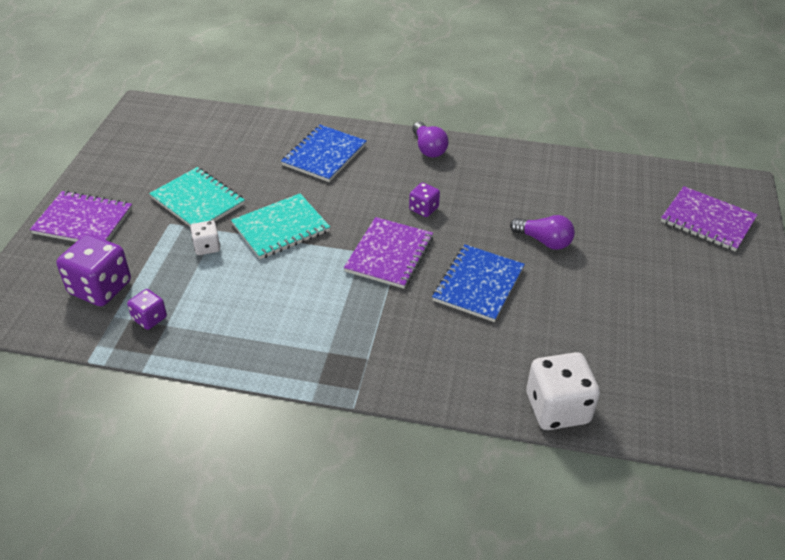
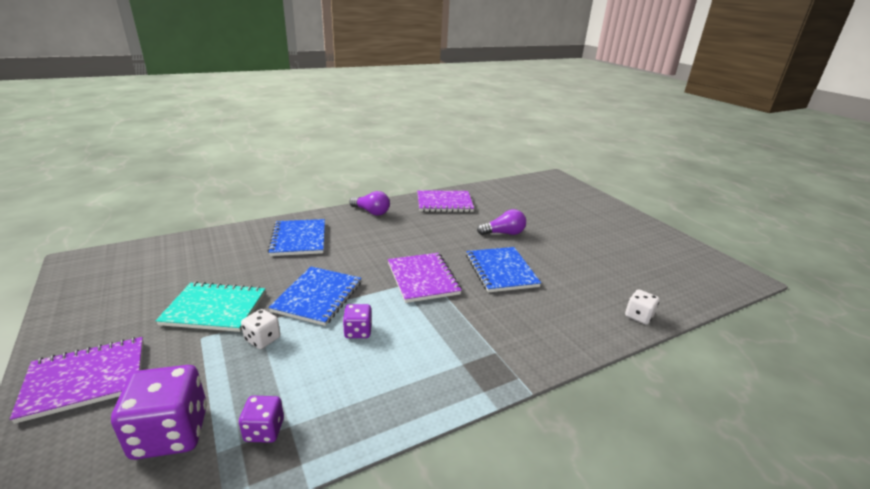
camera: 40 degrees left, 15 degrees down
turquoise notebook [231,193,330,259] -> blue notebook [268,267,362,326]
purple dice [409,182,440,217] -> purple dice moved to [343,304,372,338]
white dice [526,352,600,430] -> white dice [625,289,660,325], size x0.54
purple notebook [661,186,758,252] -> purple notebook moved to [417,190,474,212]

